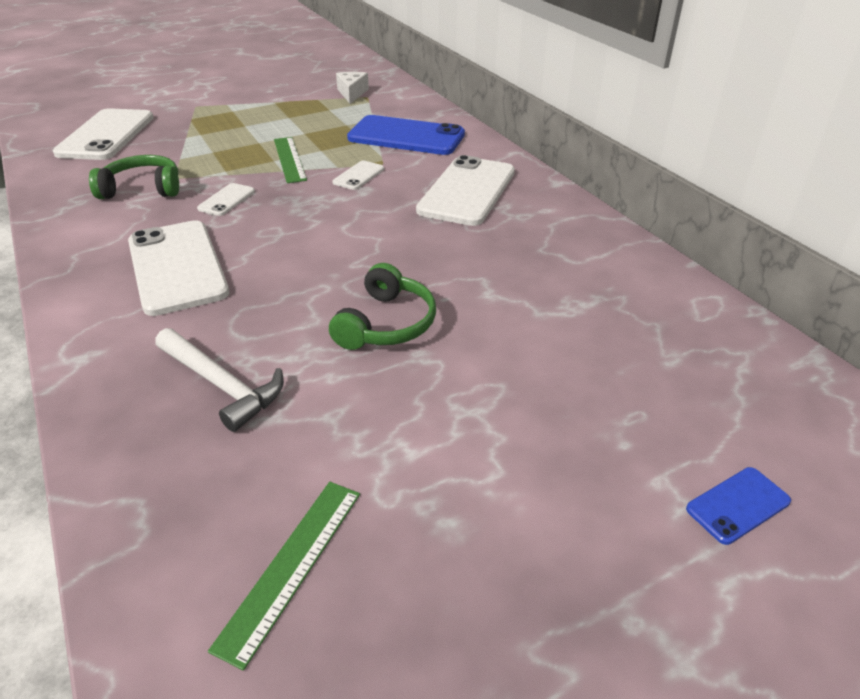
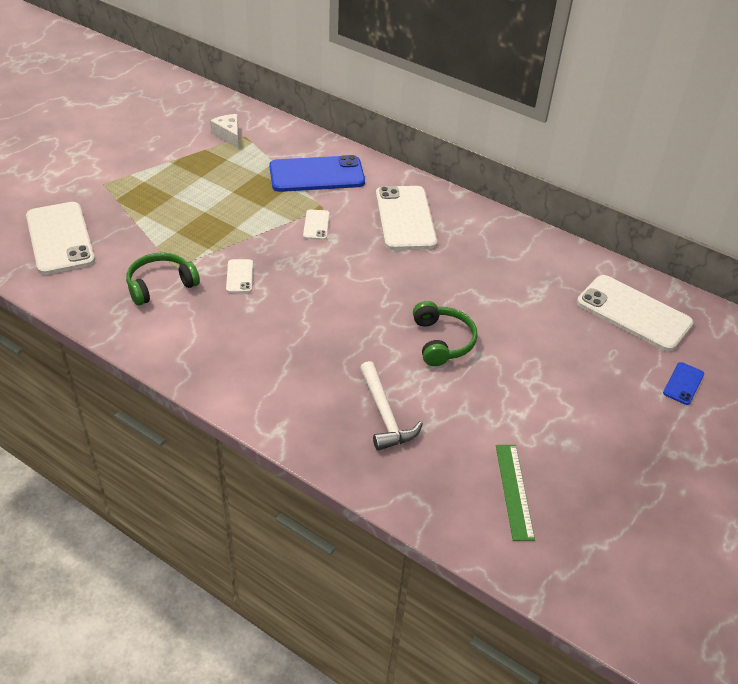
camera: 30 degrees left, 5 degrees up
white phone [128,220,229,316] -> white phone moved to [577,275,694,351]
white hammer [155,328,284,432] -> white hammer turned 60 degrees clockwise [360,361,423,450]
green ruler [274,137,307,183] -> none

